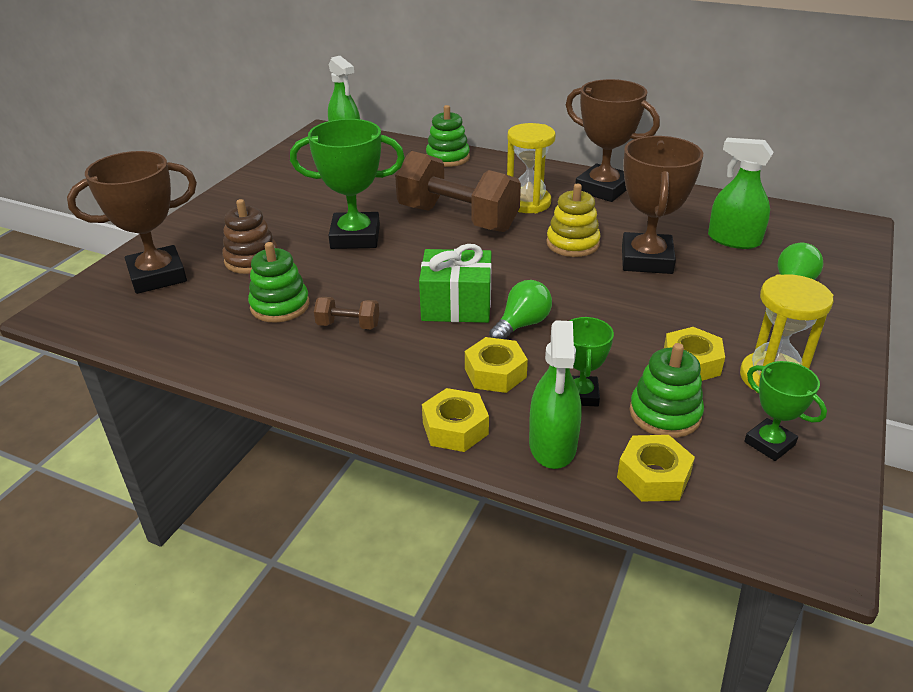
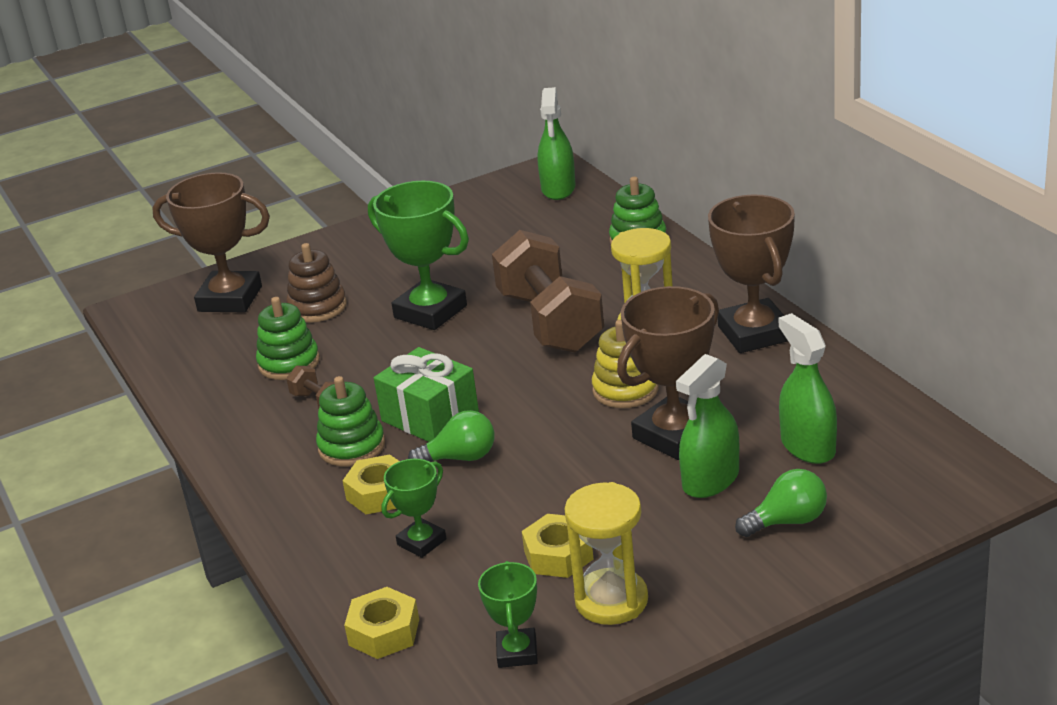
camera: 40 degrees right, 5 degrees down
yellow nut [422,388,489,452] -> none
green spray bottle [529,320,582,469] -> green spray bottle moved to [676,354,739,498]
green stacking toy [629,343,704,438] -> green stacking toy moved to [316,376,385,466]

